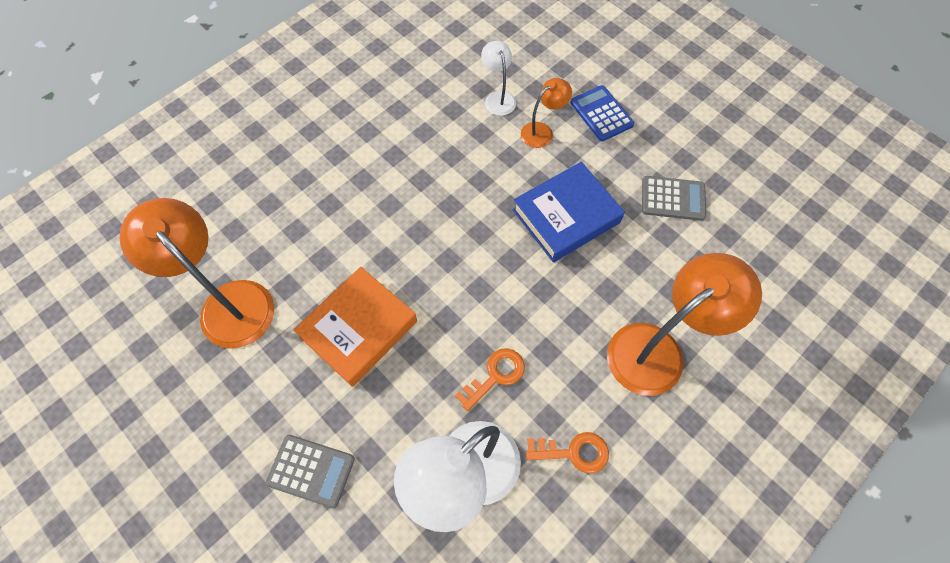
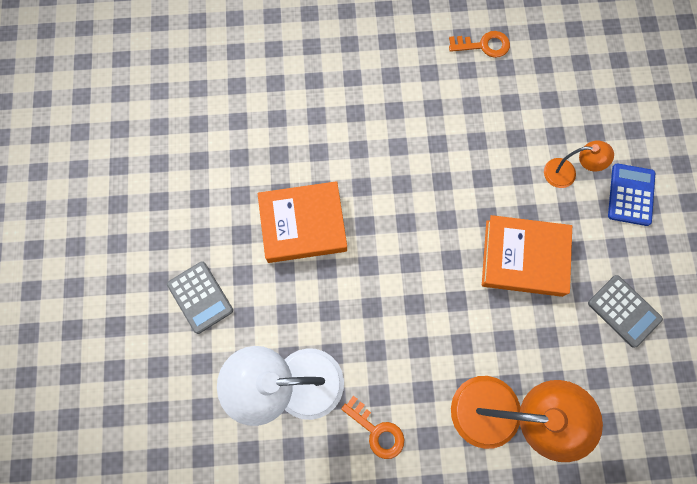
camera: 40 degrees right, 10 degrees up
orange lamp [119,198,274,348] -> none
orange key [455,348,525,411] -> orange key moved to [449,31,510,58]
white lamp [481,41,516,116] -> none
blue book [513,162,625,262] -> orange book [482,215,572,297]

